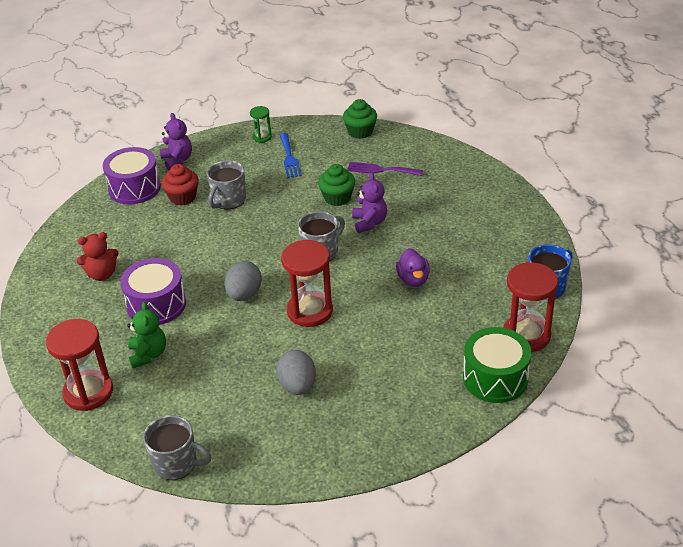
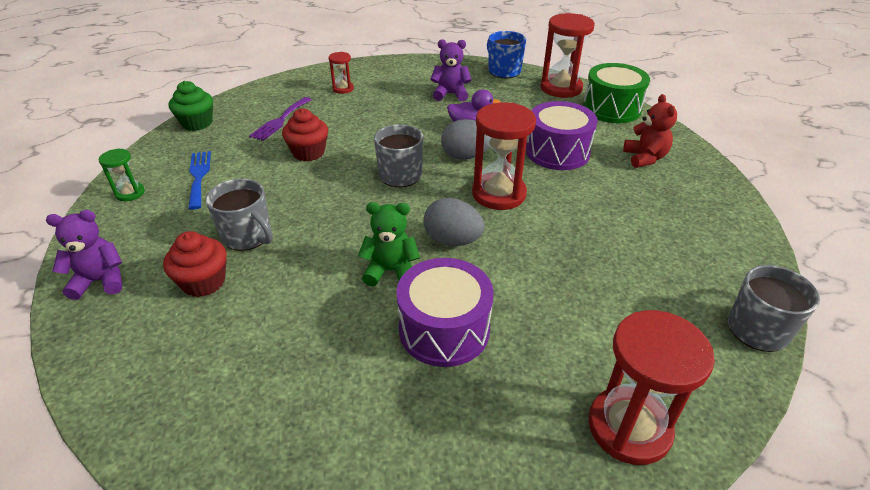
camera: 80 degrees left, 0 degrees up
red teddy bear [76,232,119,281] -> red teddy bear moved to [623,94,677,168]
purple drum [103,147,161,204] -> purple drum moved to [526,101,598,170]
green teddy bear [127,301,166,368] -> green teddy bear moved to [358,202,420,287]
grey egg [276,350,316,395] -> grey egg moved to [441,119,490,160]
blue fork [280,133,302,178] -> blue fork turned 105 degrees counterclockwise [188,151,211,210]
green cupcake [318,164,355,206] -> red cupcake [282,108,328,161]
purple teddy bear [352,173,387,233] -> purple teddy bear moved to [431,39,471,101]
none -> red hourglass [328,52,354,94]

